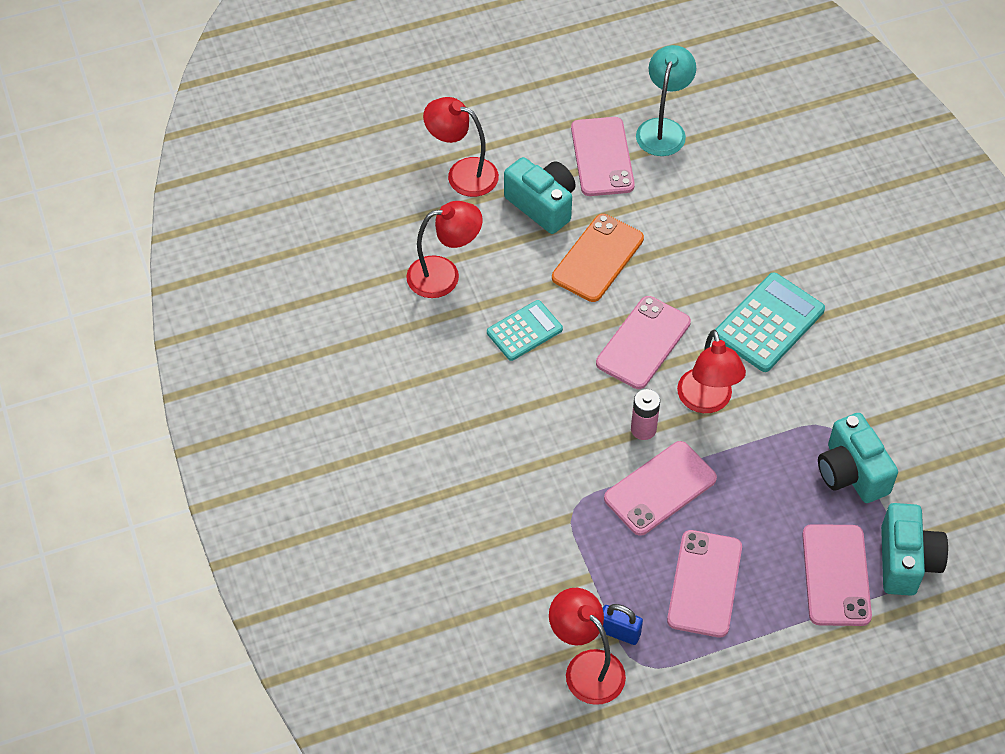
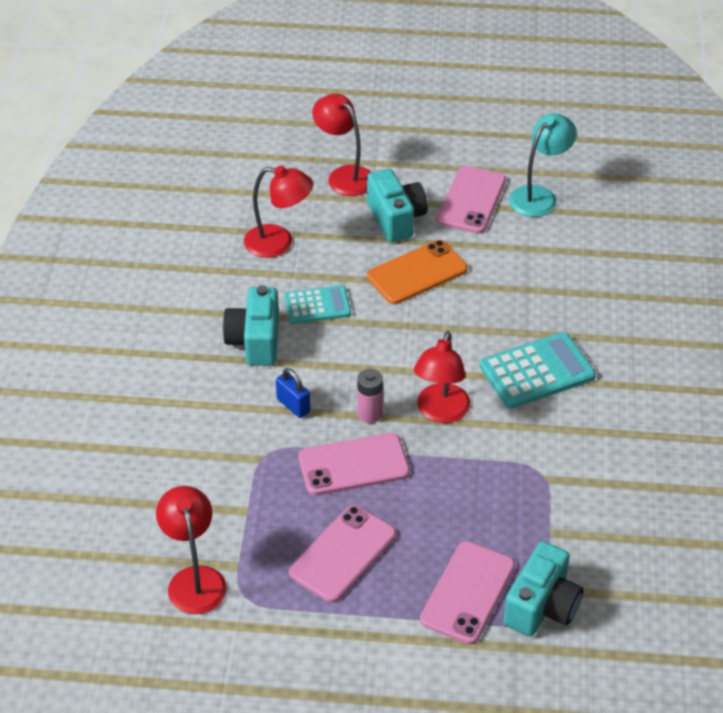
camera: 25 degrees right, 10 degrees down
pink phone [596,296,691,389] -> none
blue padlock [603,604,643,645] -> blue padlock moved to [276,368,310,418]
turquoise camera [818,413,898,503] -> turquoise camera moved to [223,285,279,366]

